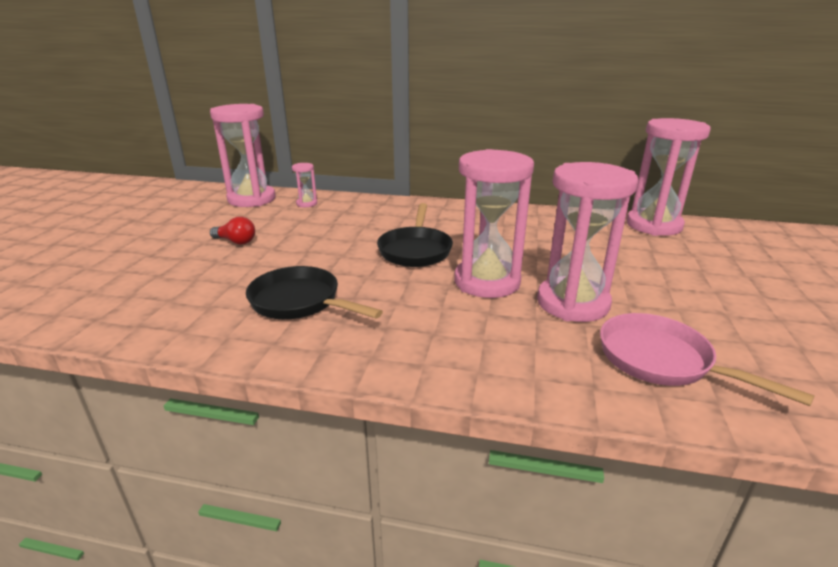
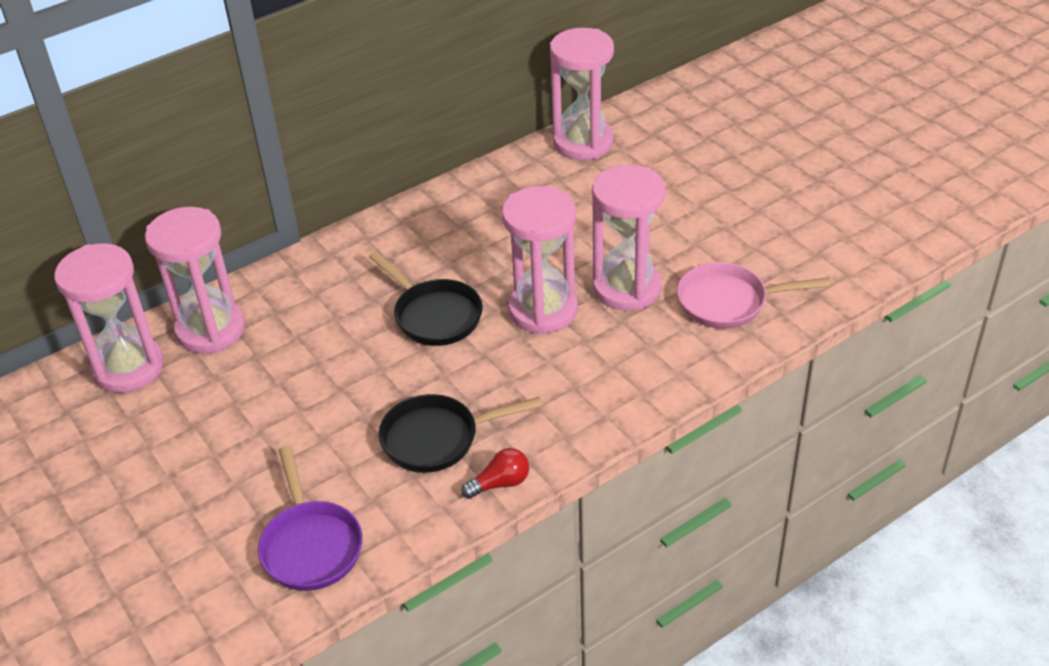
camera: 45 degrees left, 15 degrees up
red light bulb [210,217,255,245] -> red light bulb moved to [461,448,529,499]
pink hourglass [292,163,317,207] -> pink hourglass [145,207,245,353], size x2.30
none -> purple pan [258,446,363,591]

